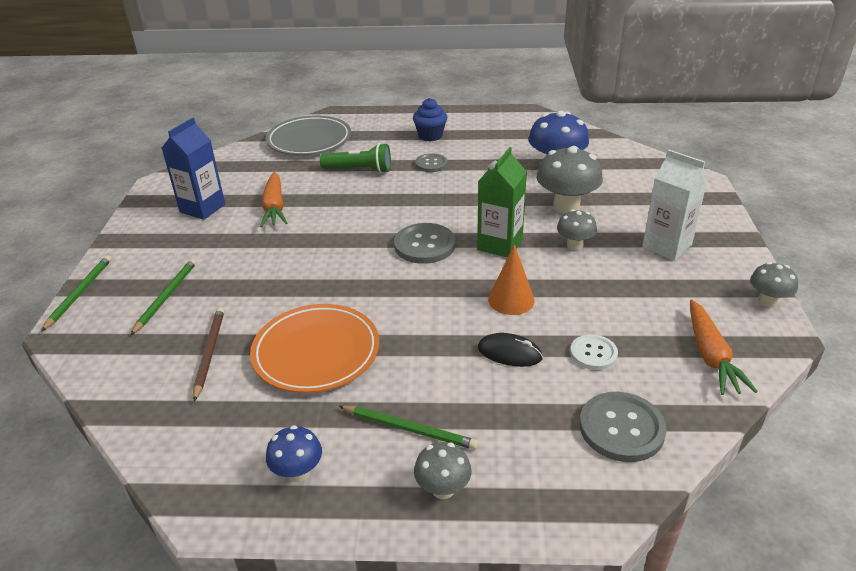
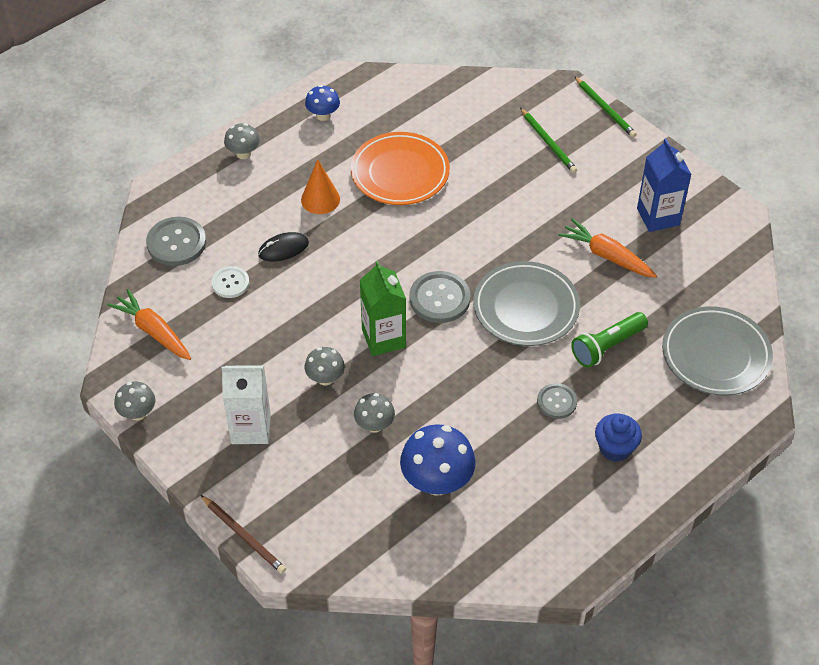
camera: 135 degrees right, 15 degrees up
brown pencil [193,307,224,401] -> brown pencil moved to [201,495,286,574]
green pencil [339,406,478,450] -> none
orange cone [488,244,535,315] -> orange cone moved to [301,159,340,214]
grey mushroom [537,146,603,214] -> grey mushroom [354,393,395,433], size x0.57
none -> grey plate [473,261,580,346]

